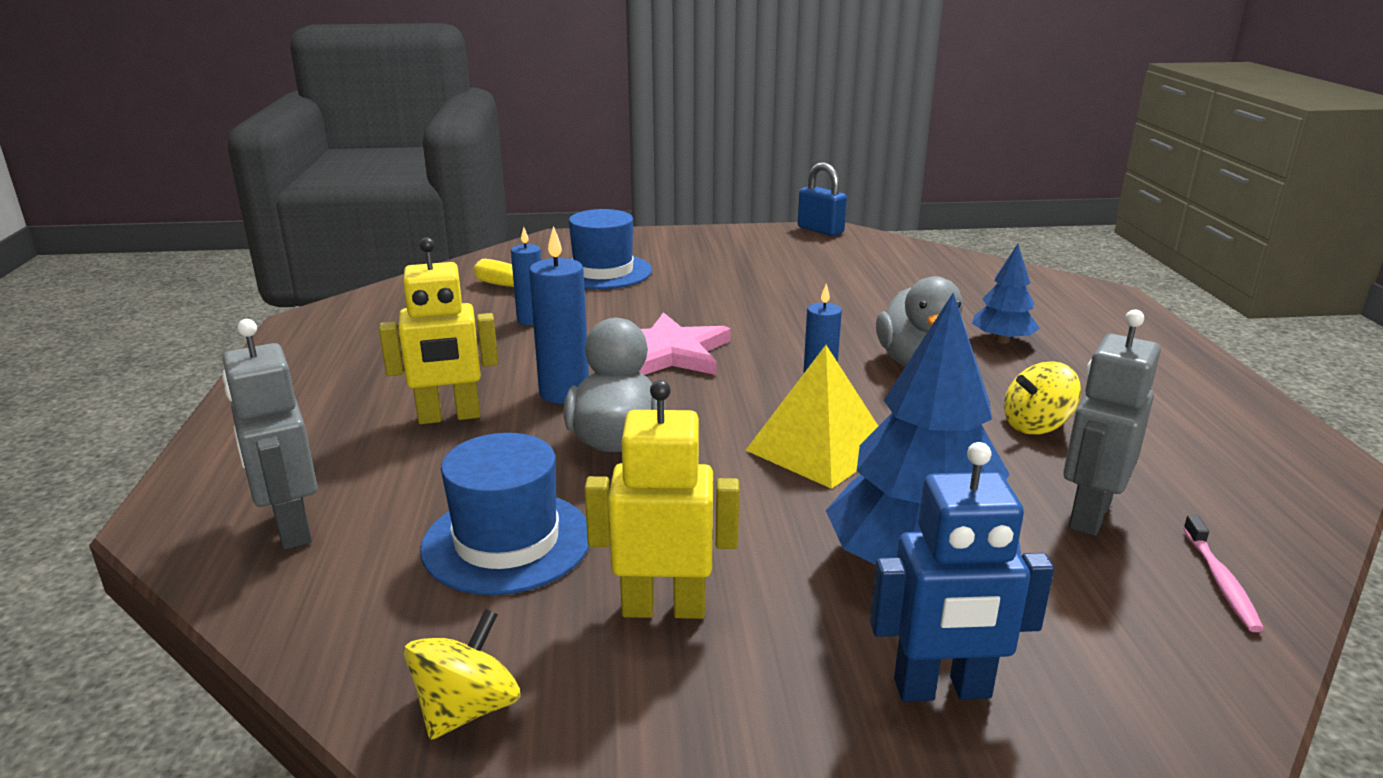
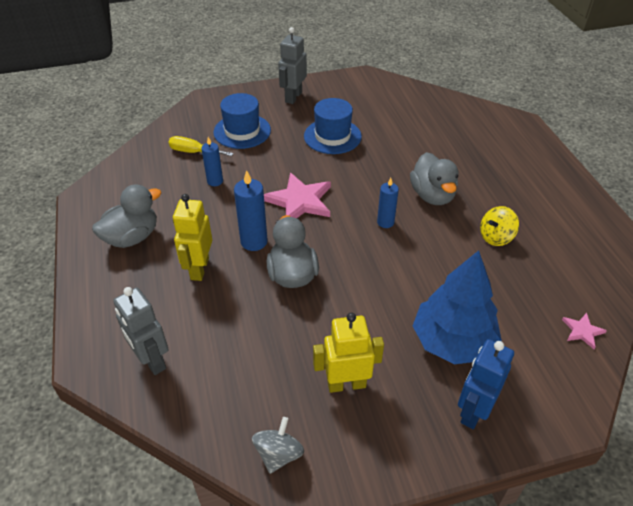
camera: 10 degrees left, 20 degrees up
yellow robot [379,237,498,424] -> yellow robot turned 120 degrees clockwise [173,194,212,281]
yellow spinning top [404,609,520,740] -> grey spinning top [252,417,304,474]
blue hat [420,433,589,595] -> blue hat moved to [304,98,362,154]
yellow pyramid [746,345,878,489] -> none
blue padlock [798,162,847,236] -> none
blue robot [870,442,1054,702] -> blue robot turned 135 degrees clockwise [458,339,514,429]
blue tree [972,244,1040,344] -> none
grey robot [1063,309,1161,536] -> grey robot moved to [278,27,307,104]
pink toothbrush [1183,515,1264,632] -> pink star [562,313,607,349]
none -> grey duck [92,185,161,248]

